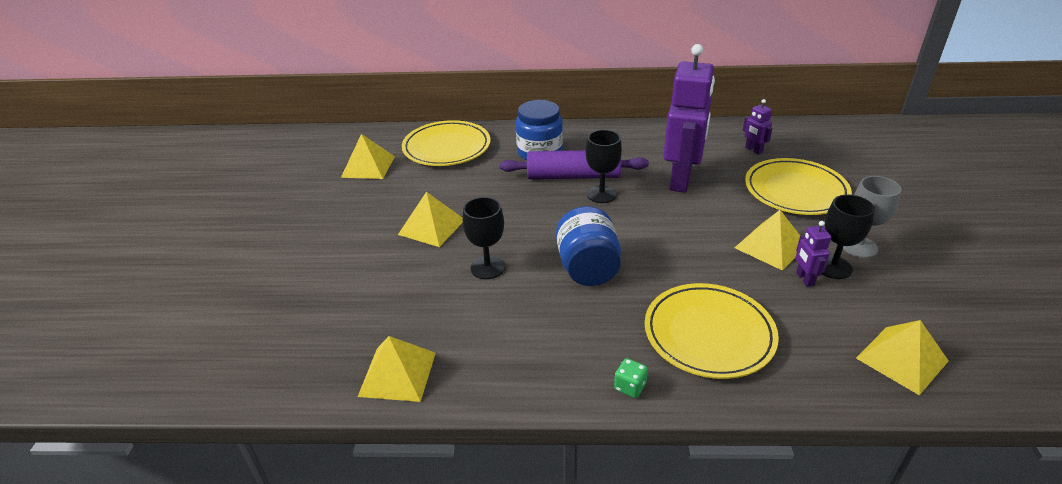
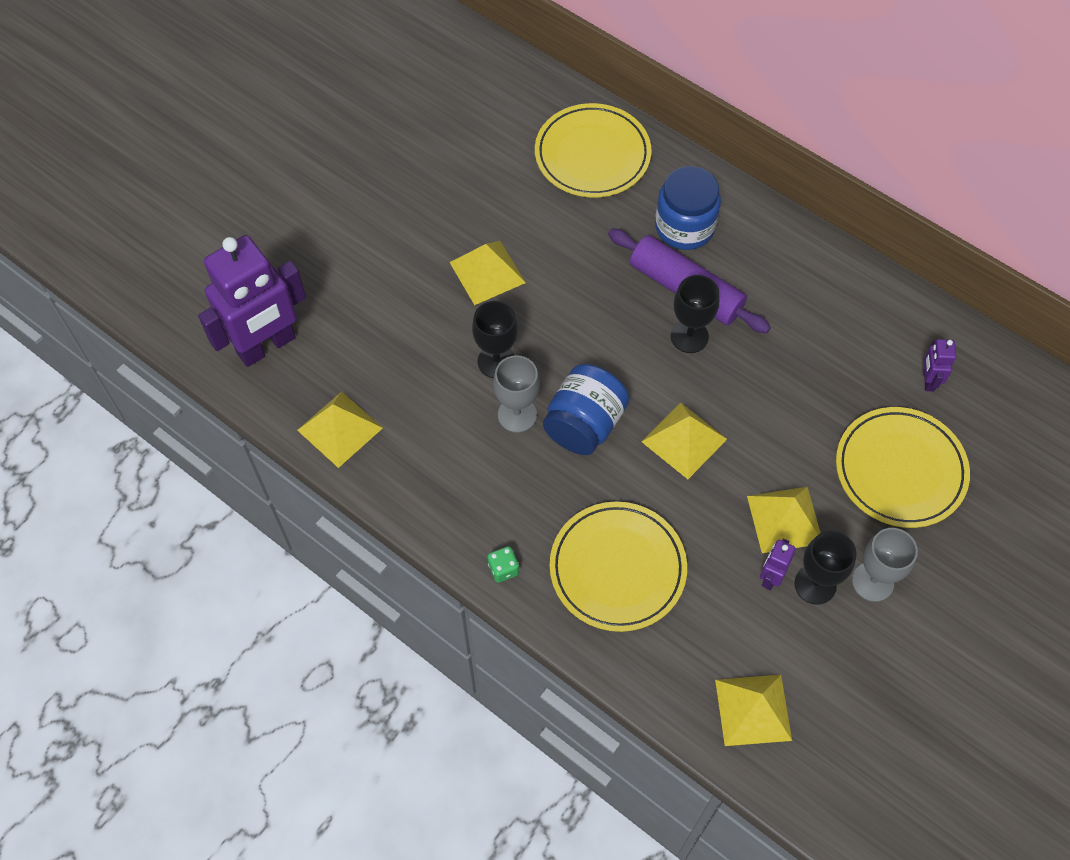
camera: 35 degrees right, 25 degrees up
yellow pyramid [341,134,395,179] -> yellow pyramid moved to [641,402,727,479]
purple robot [663,44,715,193] -> purple robot moved to [198,235,306,367]
none -> grey goblet [493,355,540,433]

